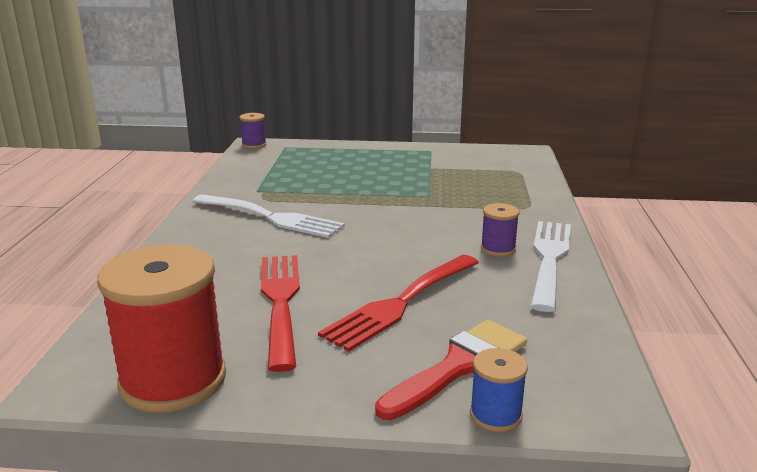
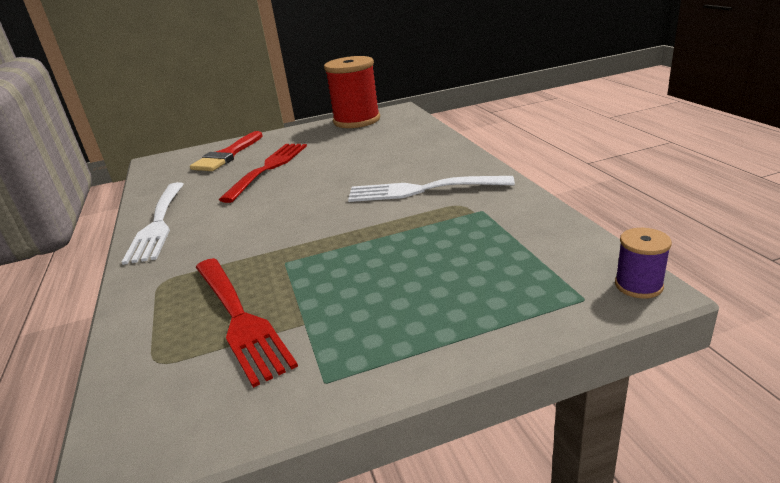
camera: 160 degrees right, 5 degrees up
red fork [261,255,300,372] -> red fork moved to [196,258,298,388]
blue spool [470,348,528,432] -> none
purple spool [481,203,519,256] -> none

